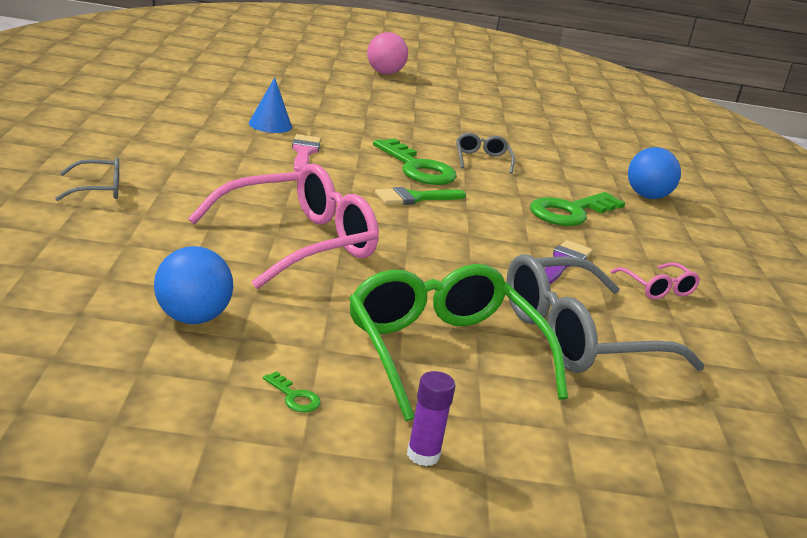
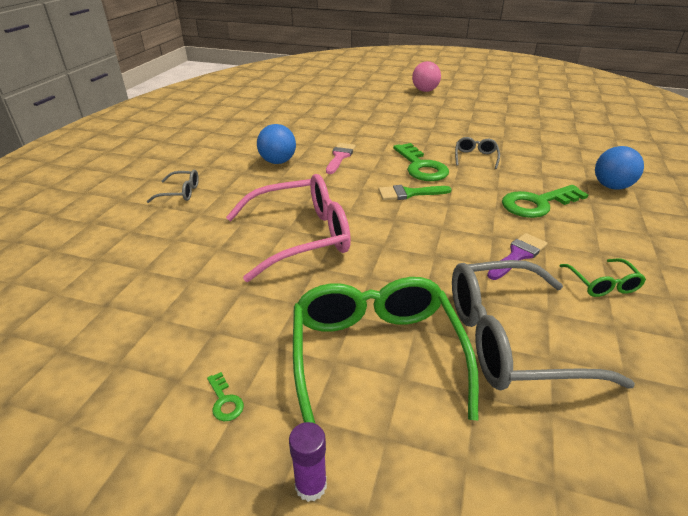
camera: 20 degrees right, 10 degrees up
blue ball [154,246,233,324] -> blue ball moved to [257,124,296,164]
blue cone [249,77,292,133] -> none
pink glasses [610,262,700,300] -> green glasses [559,259,646,297]

